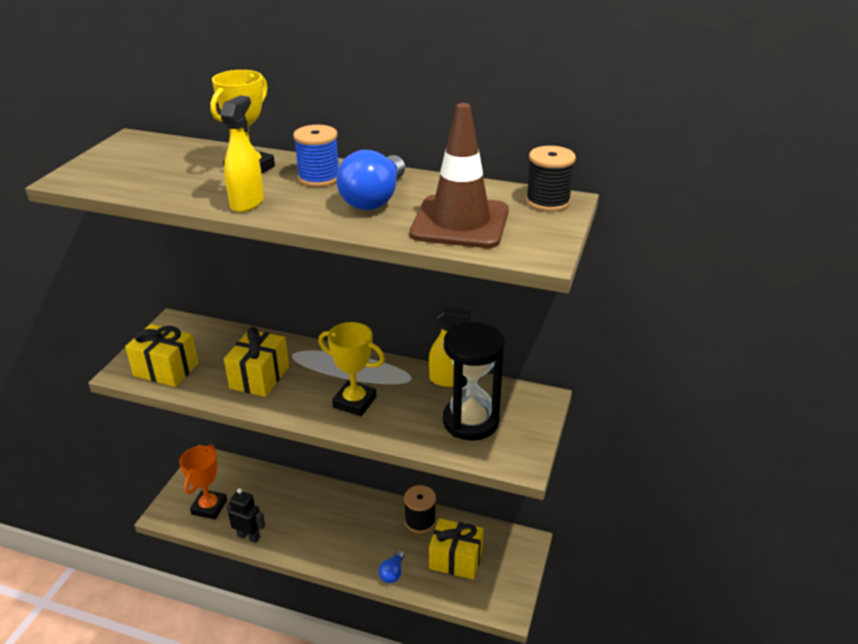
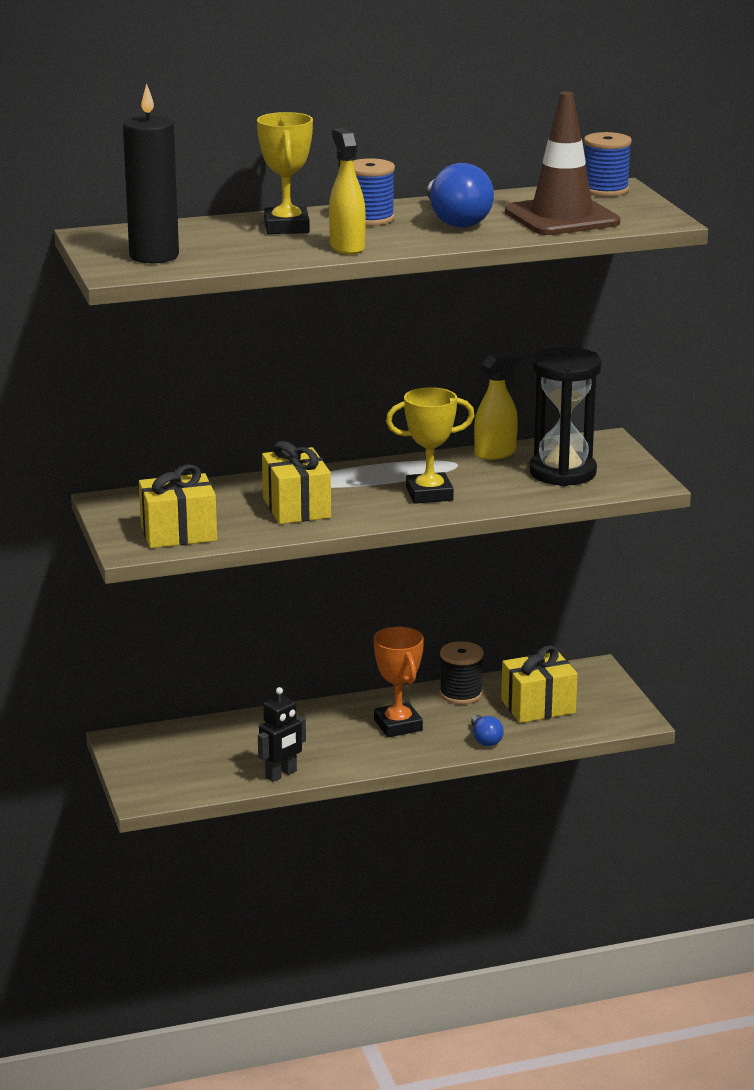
camera: 35 degrees left, 10 degrees down
orange trophy [179,444,227,520] -> orange trophy moved to [374,627,424,737]
black robot [226,488,265,543] -> black robot turned 150 degrees clockwise [258,687,306,782]
black spool [526,146,576,212] -> blue spool [584,132,632,197]
none -> black candle [123,84,179,263]

